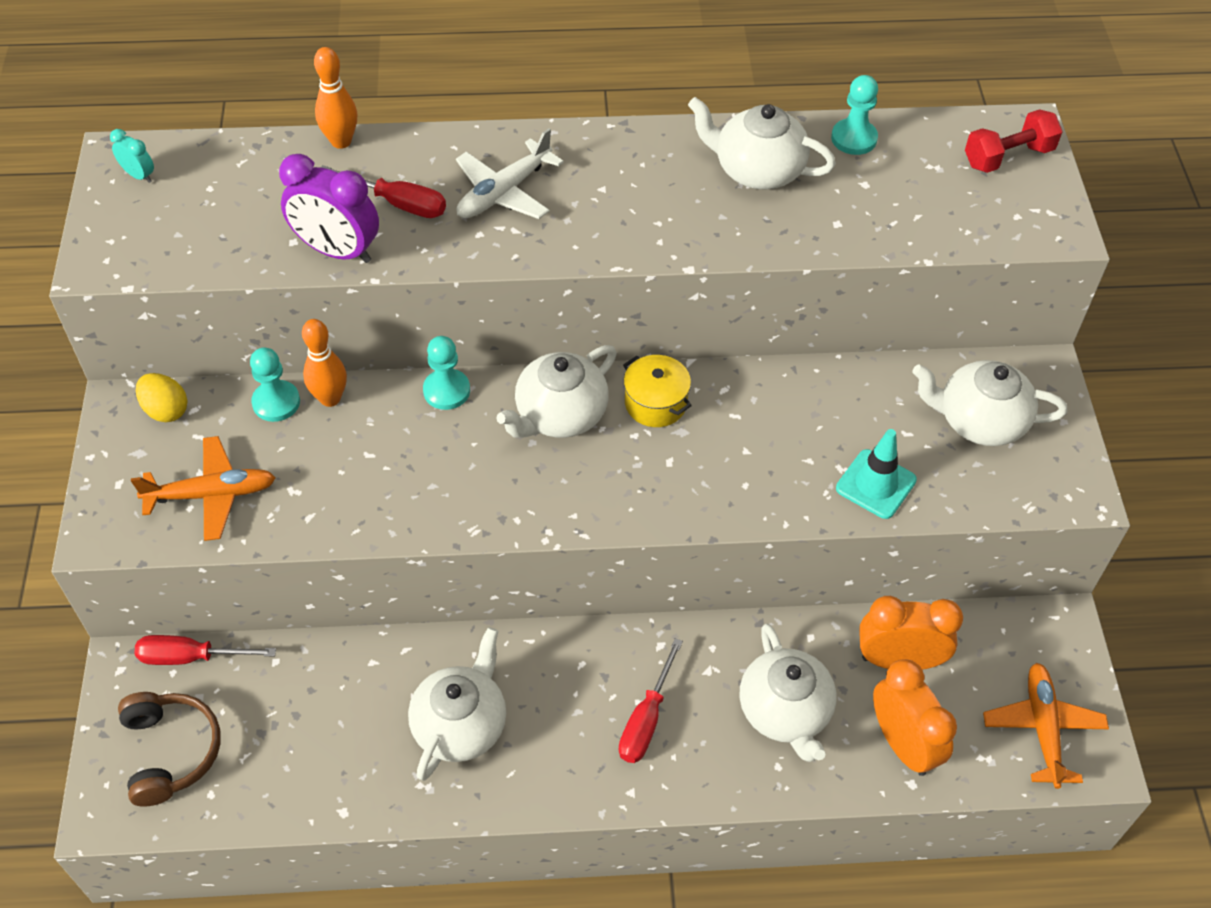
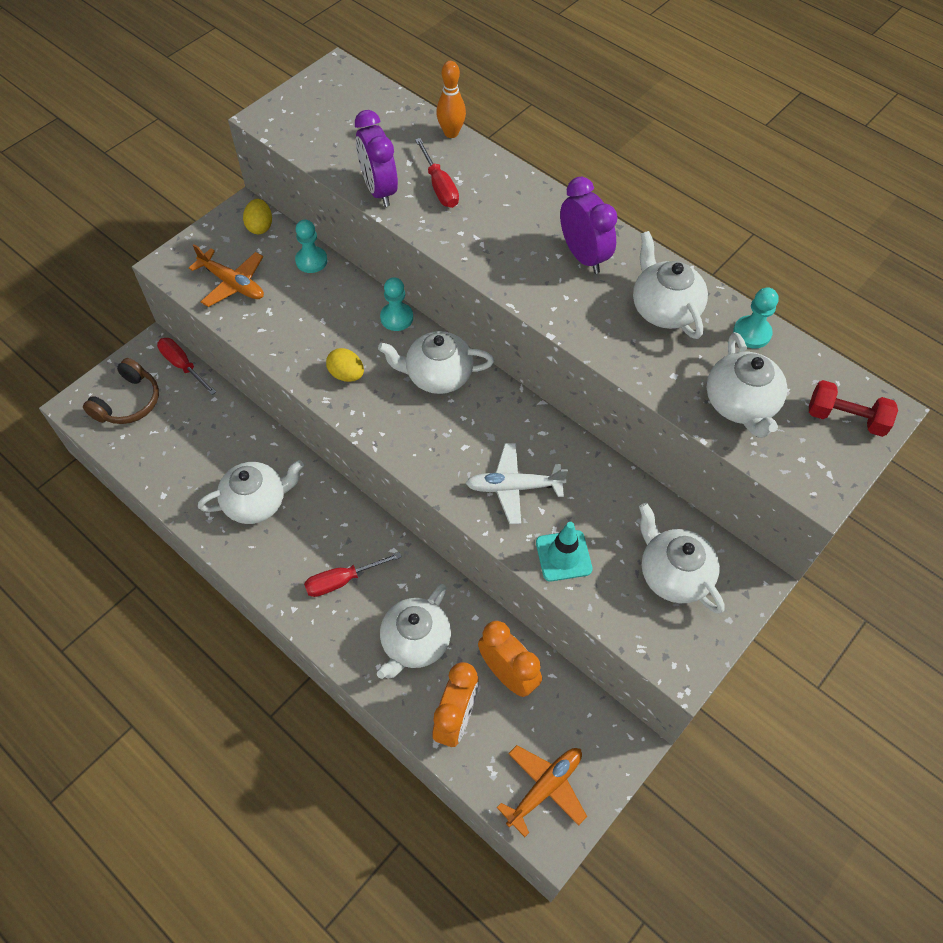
camera: 45 degrees right, 5 degrees up
turquoise clock [110,129,154,183] -> none
orange bowling pin [302,319,347,407] -> none
white plane [456,128,564,219] -> white plane moved to [466,443,568,524]
yellow pot [623,355,692,427] -> none
none -> yellow egg [326,348,364,382]
none -> purple clock [560,177,617,274]
none -> white teapot [707,332,787,438]

